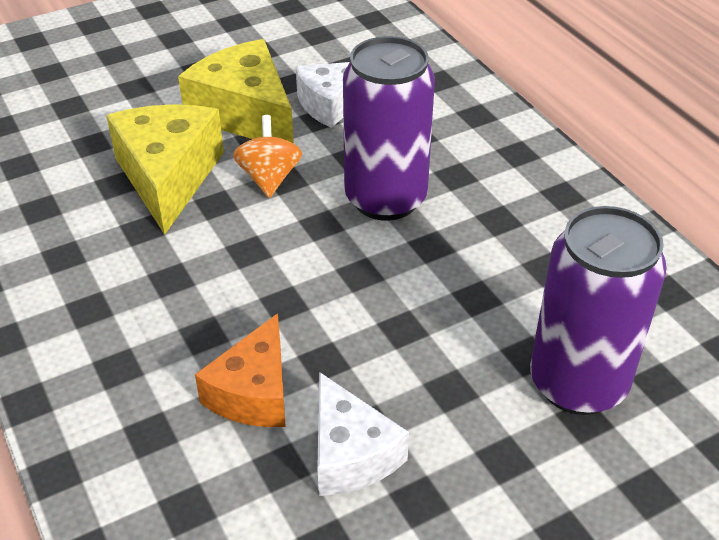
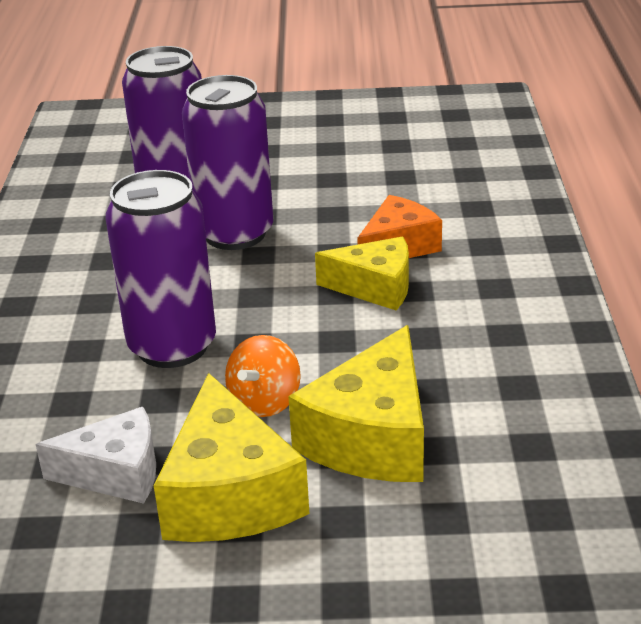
camera: 150 degrees left, 10 degrees down
white cheese [317,372,409,496] -> none
none -> purple can [182,75,273,250]
none -> yellow cheese [315,236,409,310]

